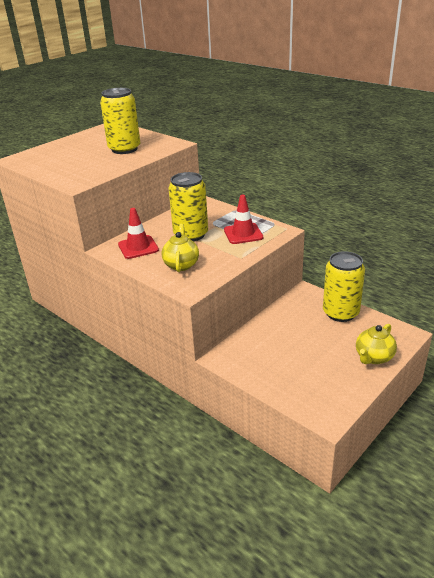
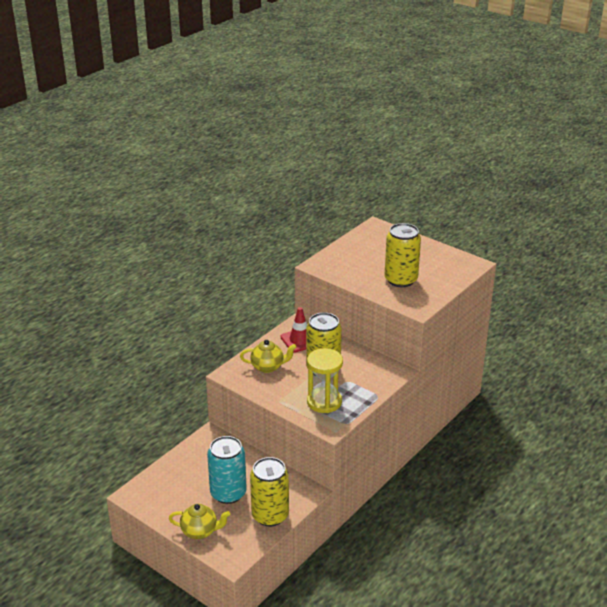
camera: 85 degrees right, 0 degrees up
red traffic cone [224,195,263,244] -> yellow hourglass [307,348,343,413]
yellow teapot [356,324,397,364] -> yellow teapot turned 150 degrees clockwise [169,504,230,539]
none -> turquoise can [207,436,247,504]

